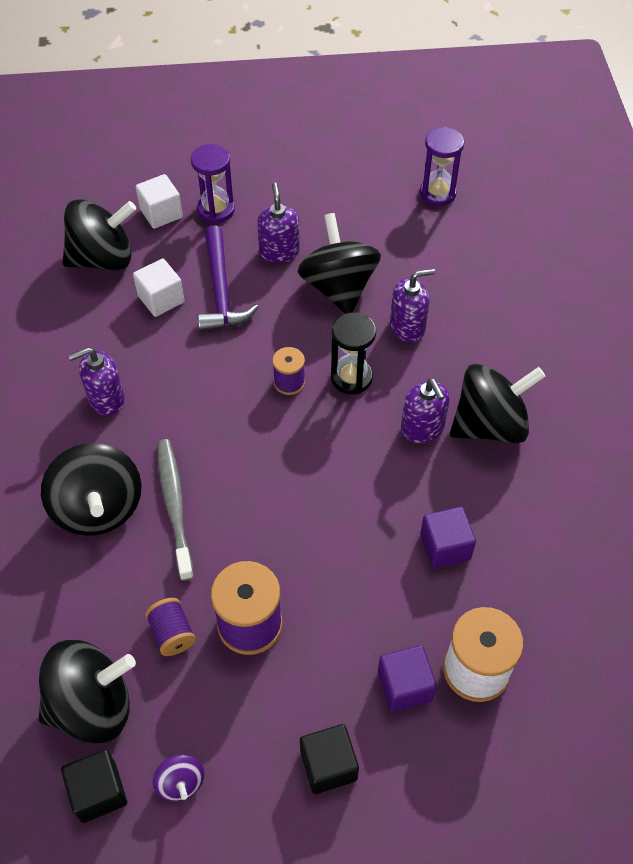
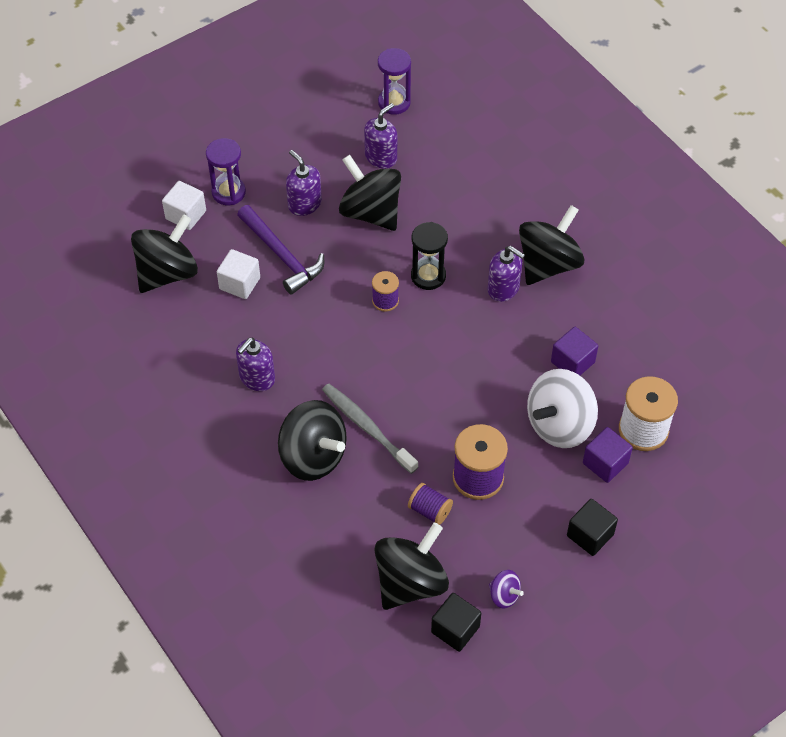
camera: 30 degrees left, 0 degrees up
purple soap dispenser [390,268,435,343] -> purple soap dispenser moved to [364,103,397,168]
none -> white spinning top [527,369,598,448]

